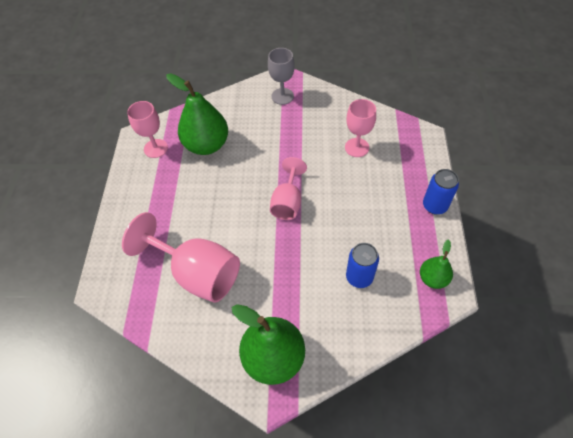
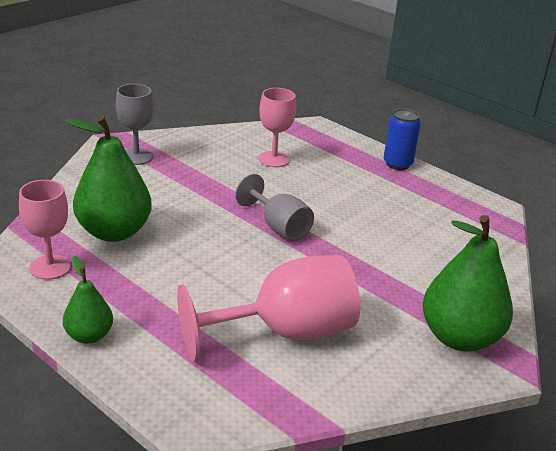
camera: 55 degrees left, 25 degrees down
pink goblet [270,157,307,220] -> grey goblet [235,174,314,241]
blue can [346,243,379,288] -> none
green pear [420,239,453,289] -> green pear moved to [63,256,113,344]

